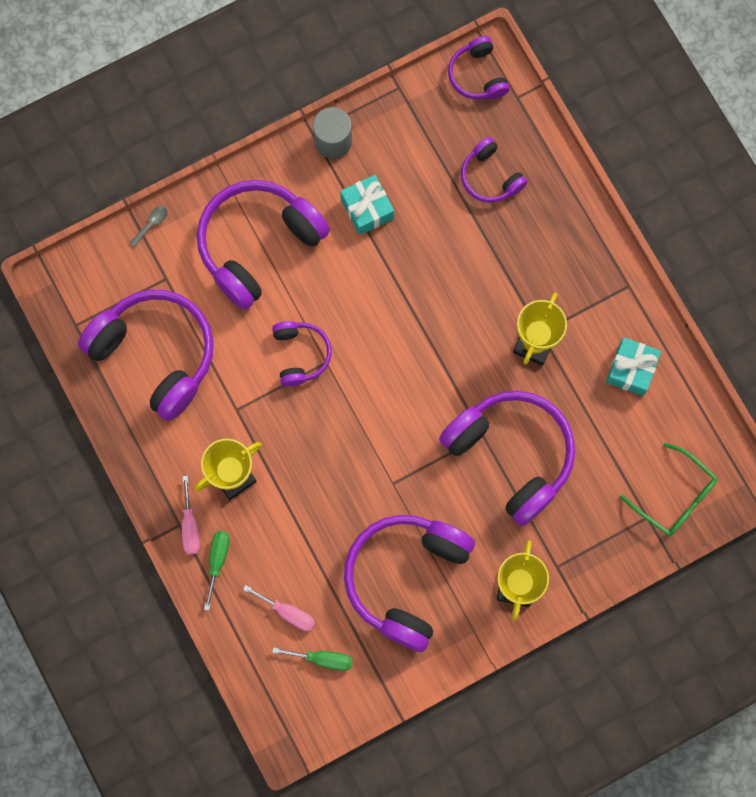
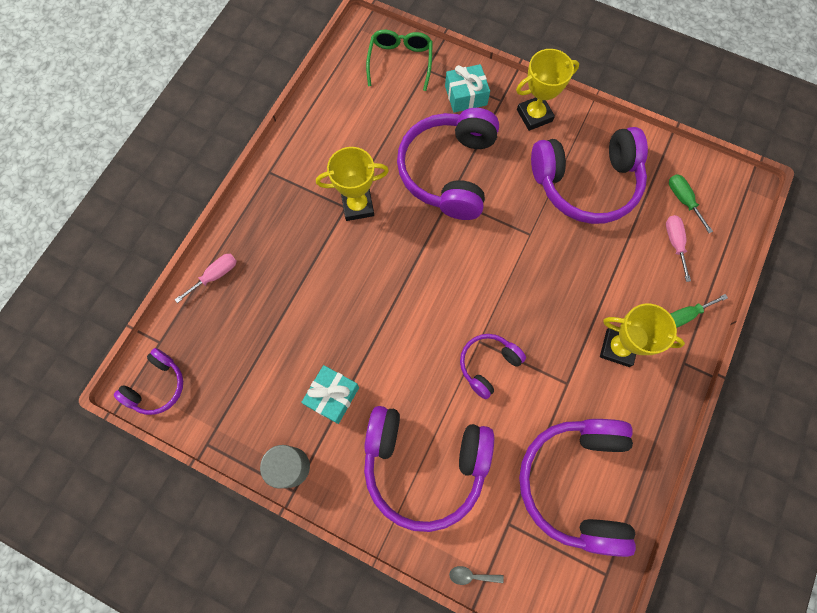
camera: 125 degrees left, 5 degrees down
pink screwdriver [182,476,200,555] -> pink screwdriver moved to [175,254,237,303]
purple headphones [461,137,528,203] -> none
turquoise gift [606,338,661,396] -> turquoise gift moved to [445,64,490,113]

